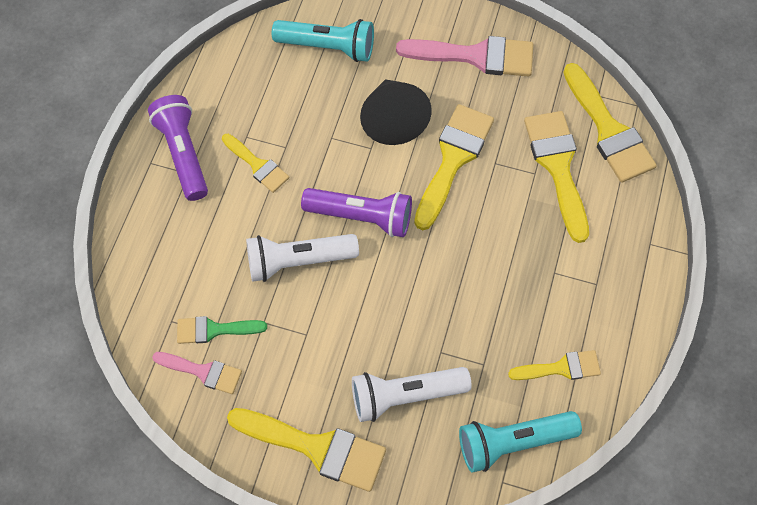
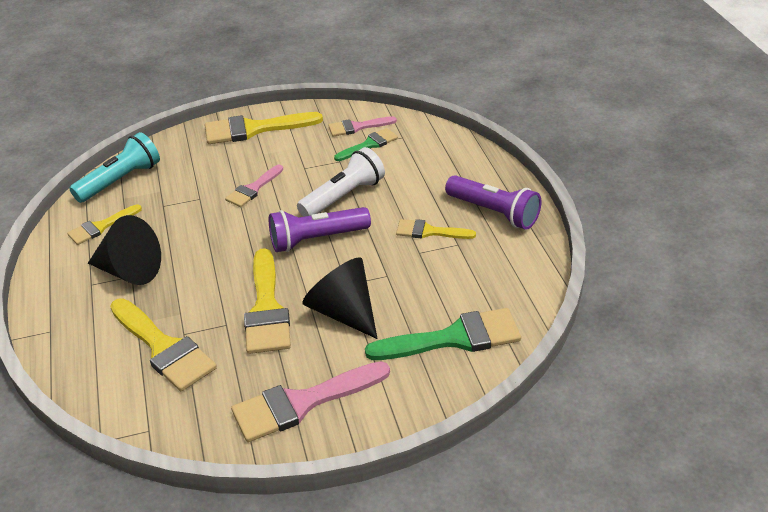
camera: 150 degrees right, 25 degrees down
turquoise flashlight [272,19,374,62] -> green brush [365,308,521,360]
white flashlight [352,367,472,422] -> none
yellow brush [563,63,657,182] -> none
none -> black cone [88,215,161,285]
none -> pink brush [225,165,283,207]

